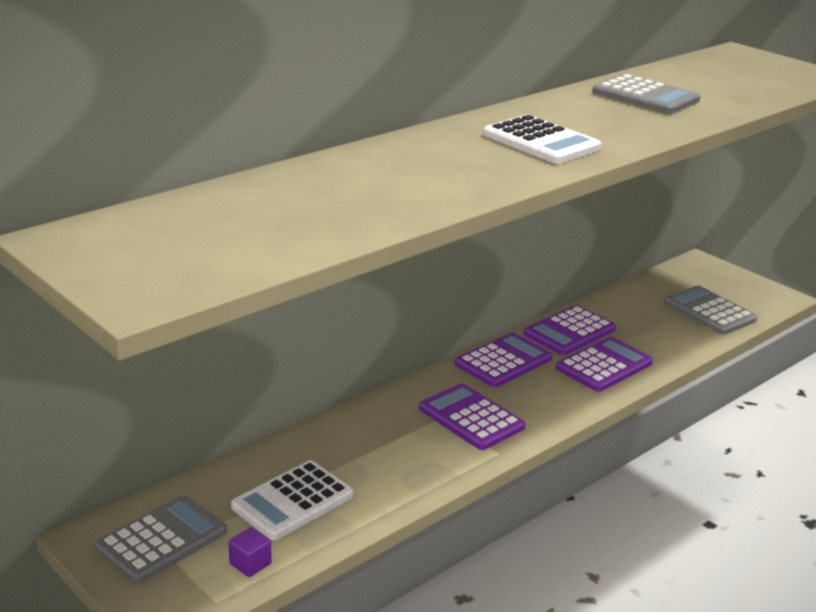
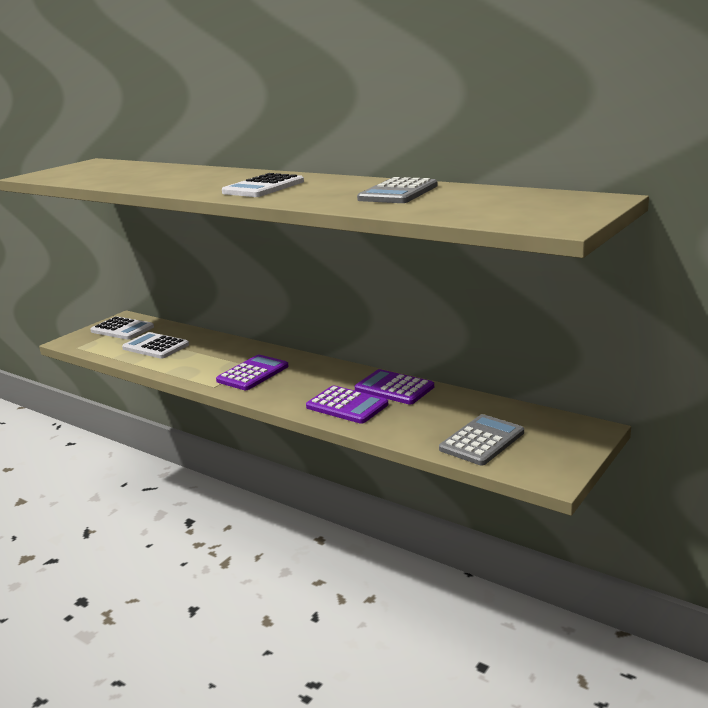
camera: 80 degrees right, 5 degrees down
grey calculator [94,495,227,584] -> white calculator [90,316,154,340]
purple cube [228,527,272,577] -> none
purple calculator [454,332,553,387] -> none

